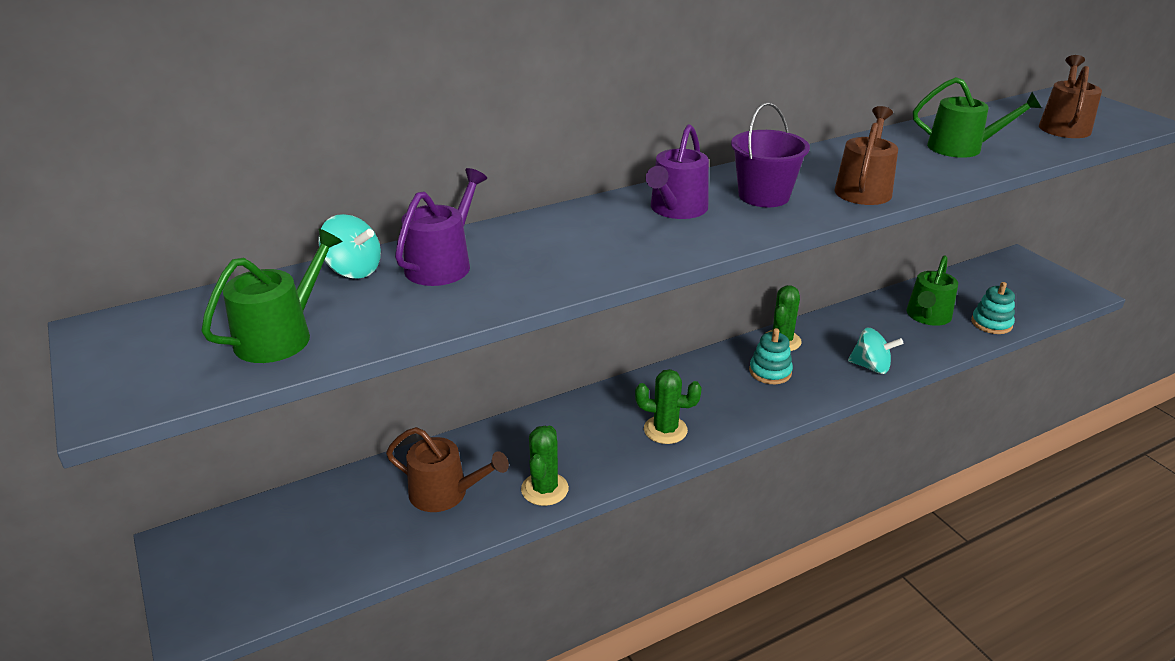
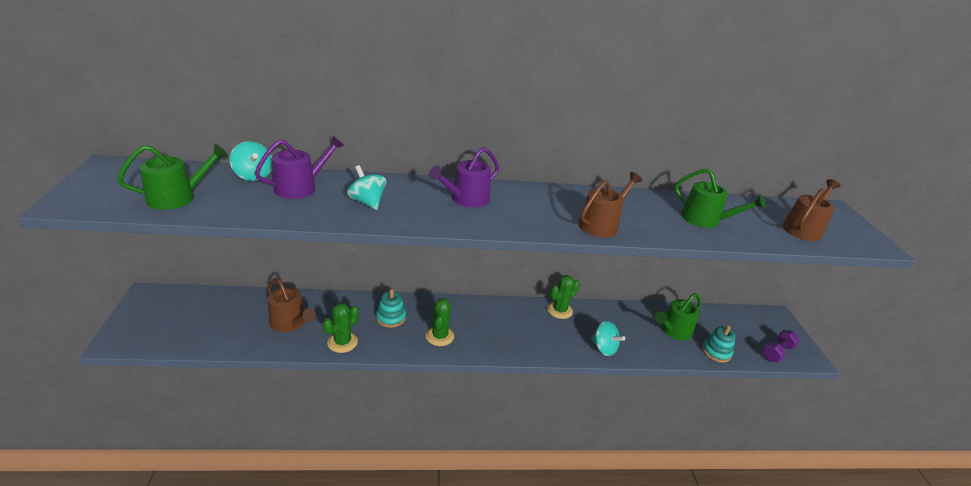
camera: 20 degrees right, 0 degrees up
green cactus [635,369,702,444] -> green cactus turned 60 degrees clockwise [426,298,454,346]
purple bucket [731,102,810,207] -> none
turquoise stacking toy [749,328,793,384] -> turquoise stacking toy moved to [376,289,406,328]
none -> turquoise spinning top [347,165,386,210]
none -> purple dumbbell [762,330,800,363]

